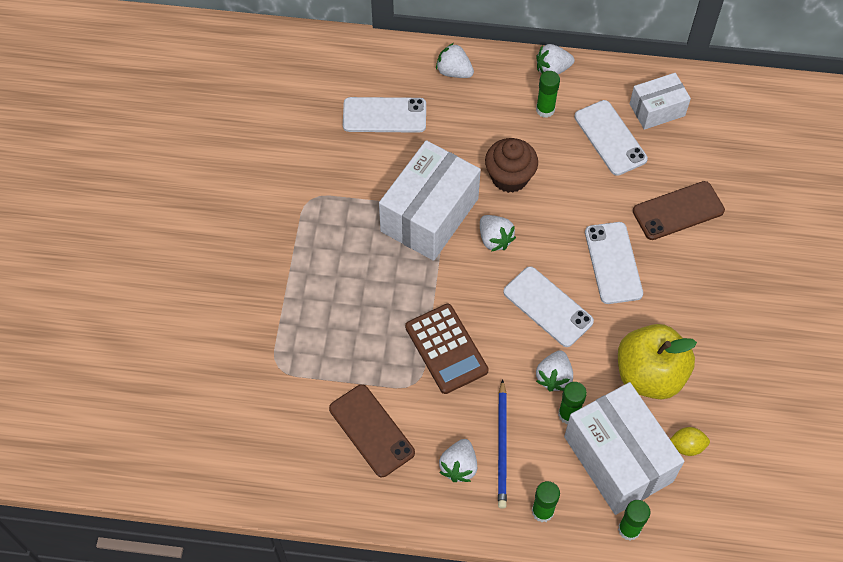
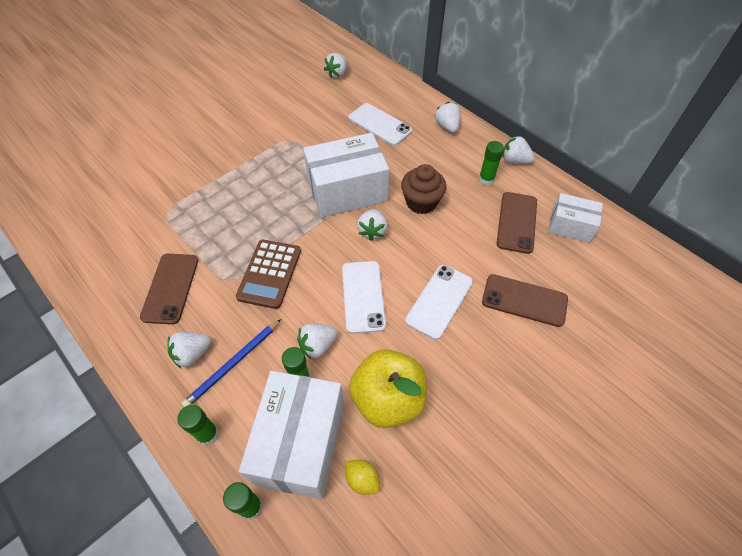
camera: 40 degrees right, 5 degrees down
white phone [574,100,648,176] -> brown phone [497,192,537,254]
none -> white strawberry [324,53,348,78]

